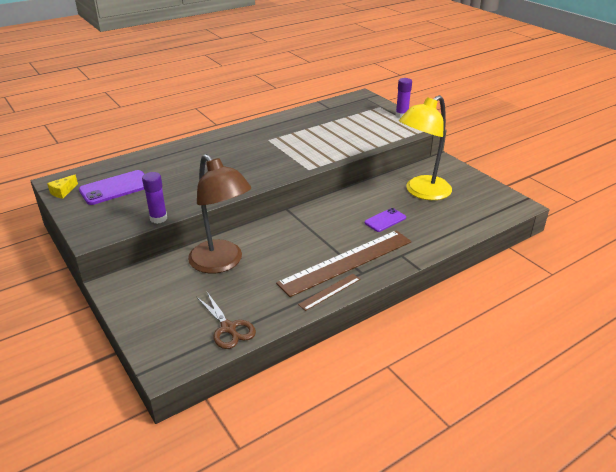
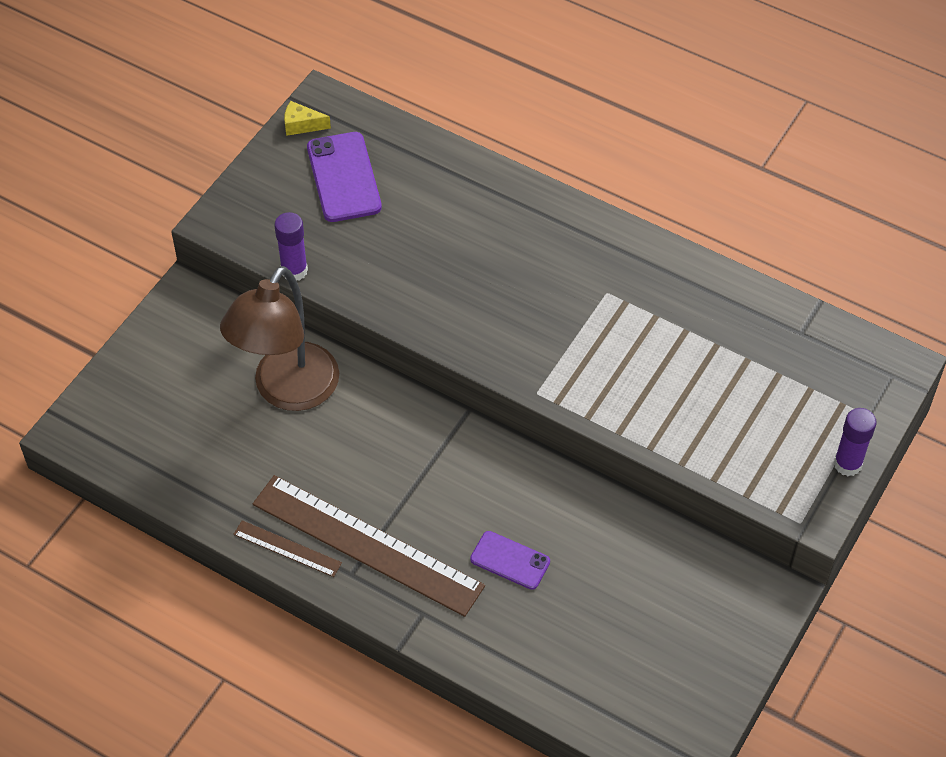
camera: 65 degrees right, 20 degrees up
purple phone [79,170,144,205] -> purple phone turned 45 degrees clockwise [307,132,382,222]
brown scissors [197,292,256,349] -> none
yellow lamp [399,95,452,200] -> none

